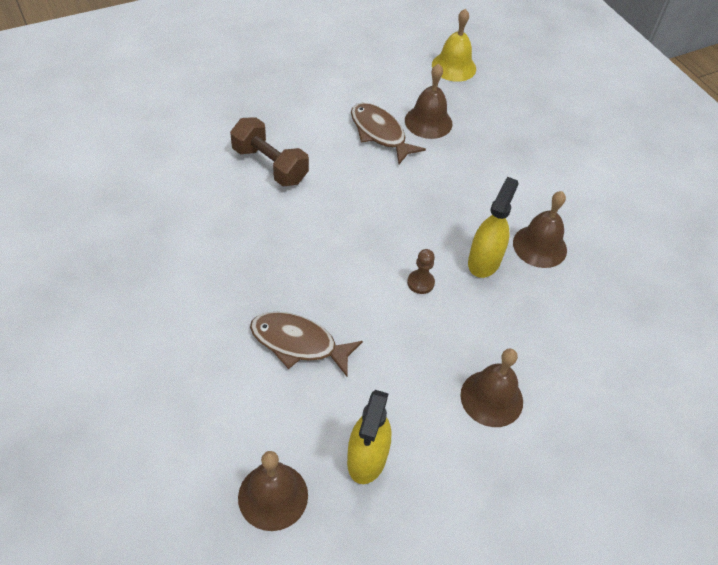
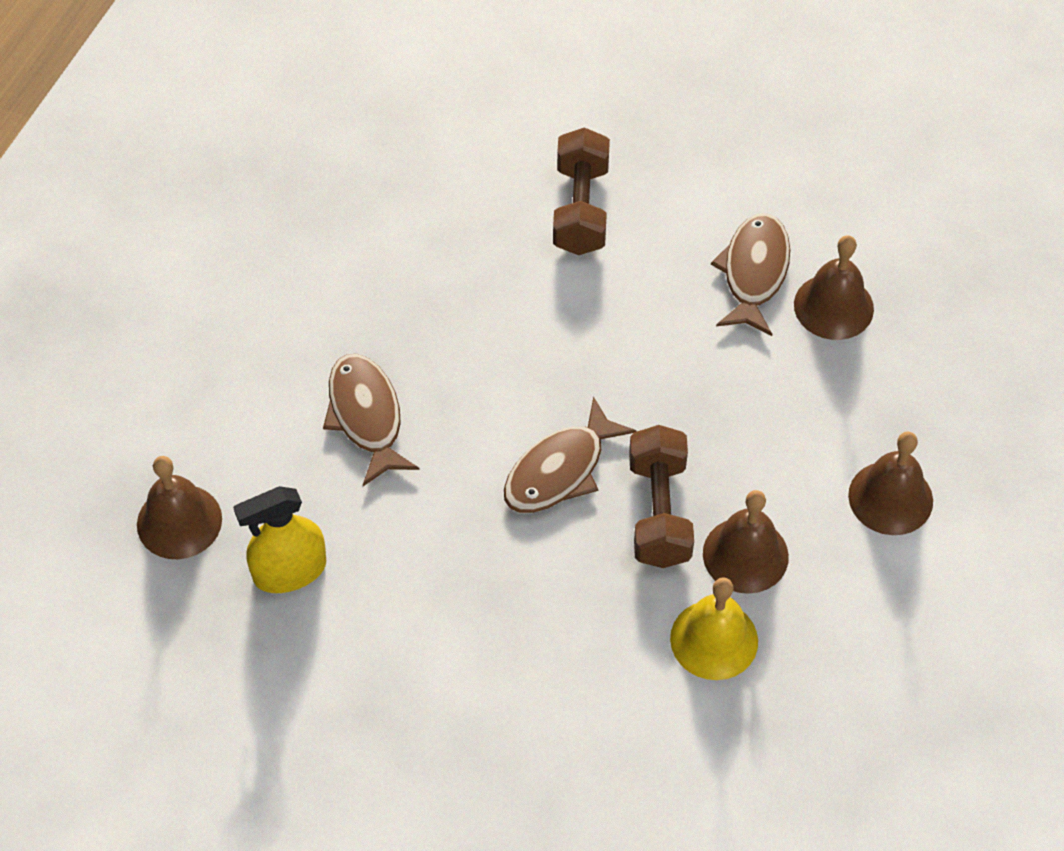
camera: 55 degrees right, 5 degrees up
brown pawn [407,249,435,294] -> brown fish [504,396,636,513]
yellow bell [432,9,476,82] -> yellow bell moved to [670,577,758,680]
brown bell [460,349,523,427] -> brown bell moved to [848,432,933,535]
yellow spray bottle [468,177,519,278] -> brown dumbbell [629,425,694,568]

